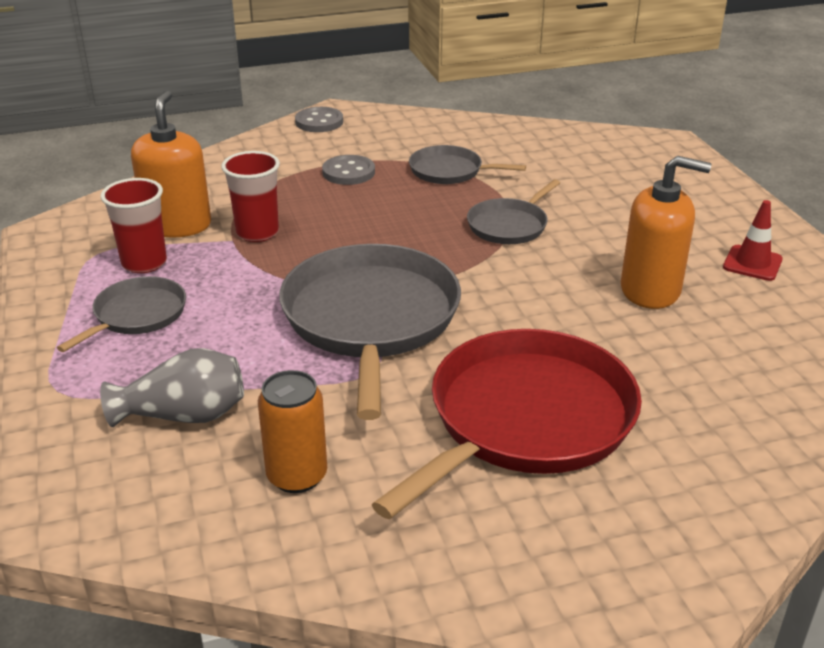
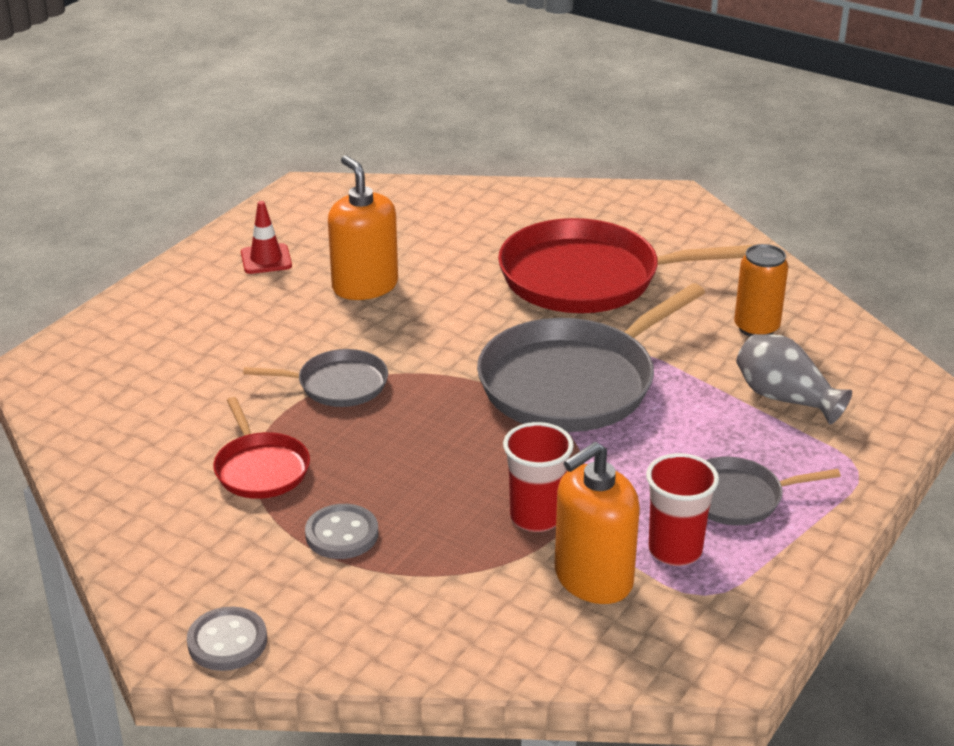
camera: 130 degrees left, 0 degrees up
grey pan [409,145,526,184] -> red pan [213,397,310,499]

